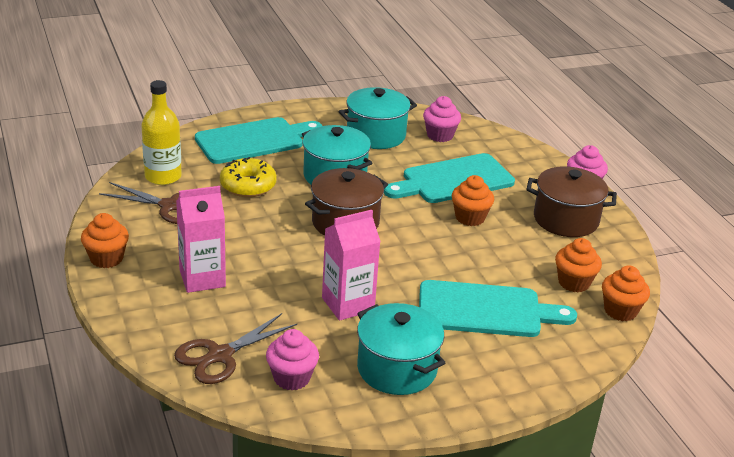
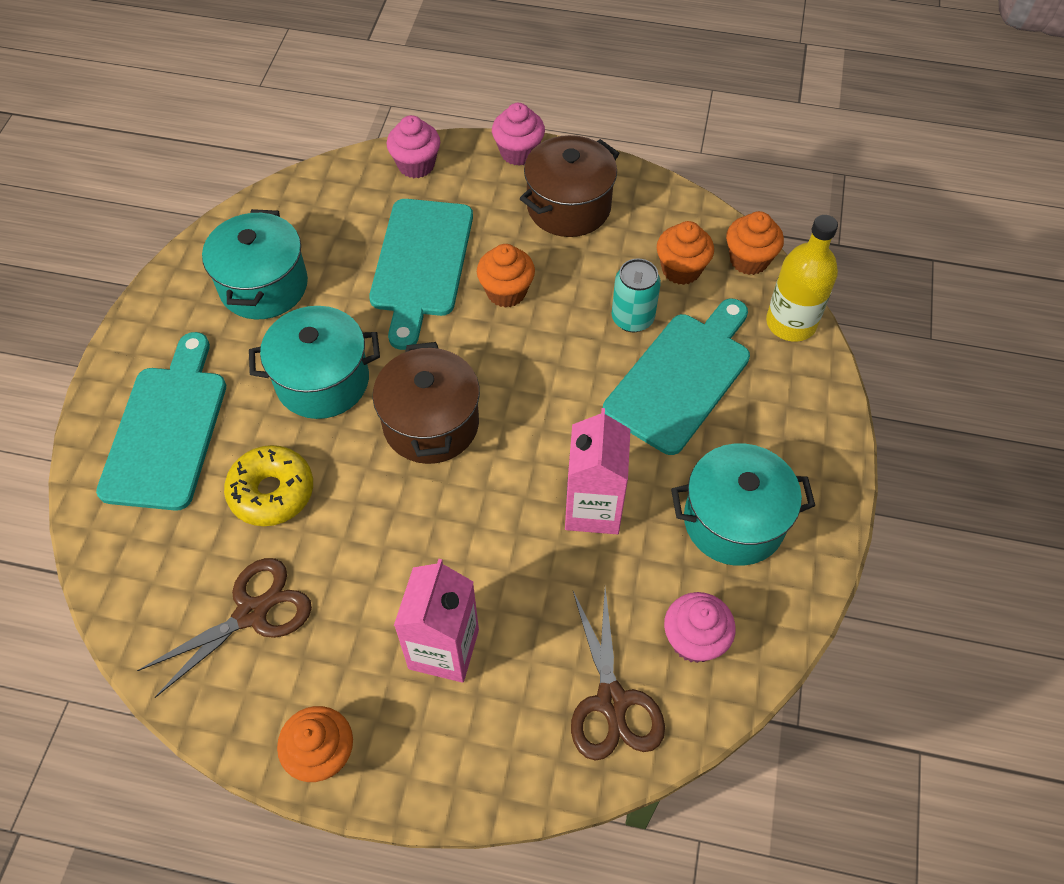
camera: 55 degrees left, 25 degrees up
yellow bottle [141,80,182,185] -> yellow bottle moved to [766,215,838,342]
pink cupcake [423,96,461,142] -> pink cupcake moved to [387,115,440,178]
none -> turquoise can [612,258,661,332]

